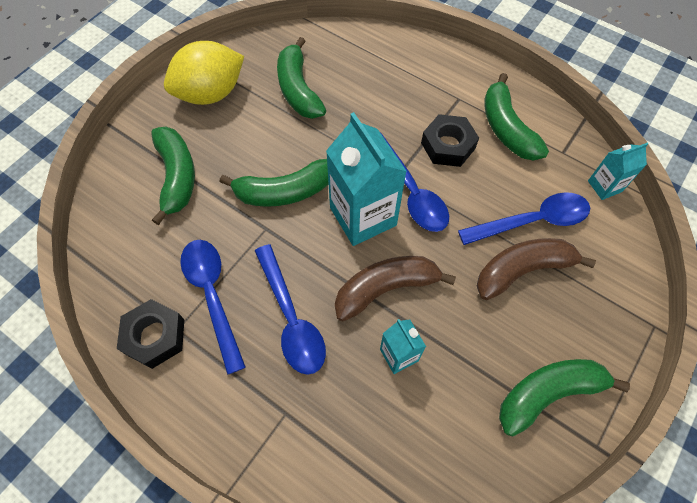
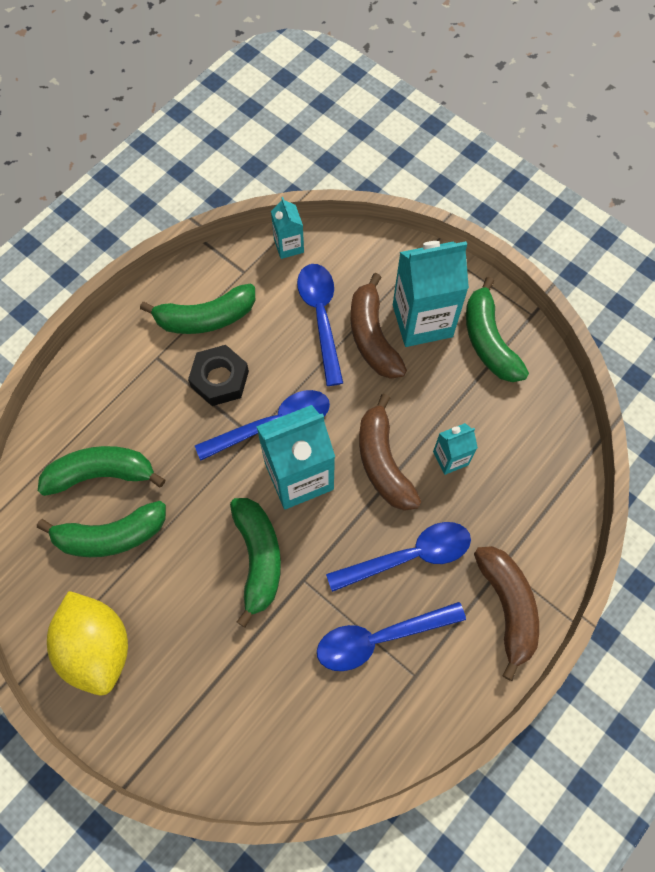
camera: 85 degrees left, 5 degrees up
black nut [117,299,184,369] -> none
green banana [151,127,195,225] -> green banana moved to [38,446,165,496]
none -> turquoise carton [393,241,469,347]
none -> brown banana [474,546,539,681]

